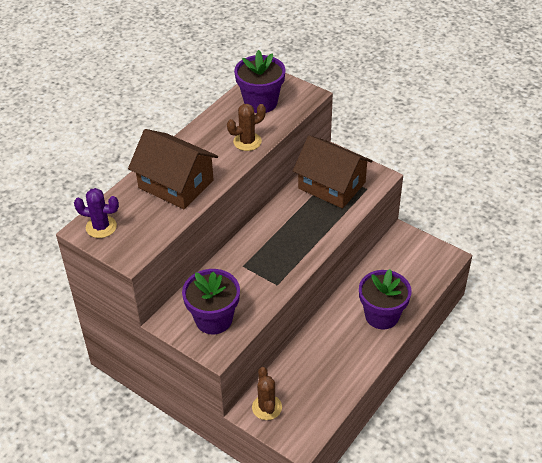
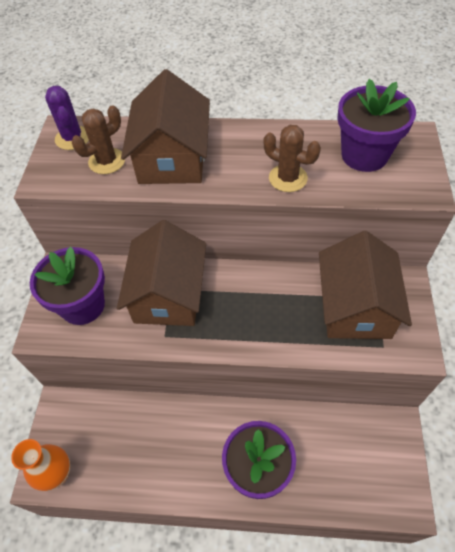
camera: 60 degrees right, 10 degrees up
brown cactus [252,367,282,420] -> brown cactus moved to [72,105,125,174]
none -> orange vase [11,439,70,491]
none -> brown house [117,220,206,326]

